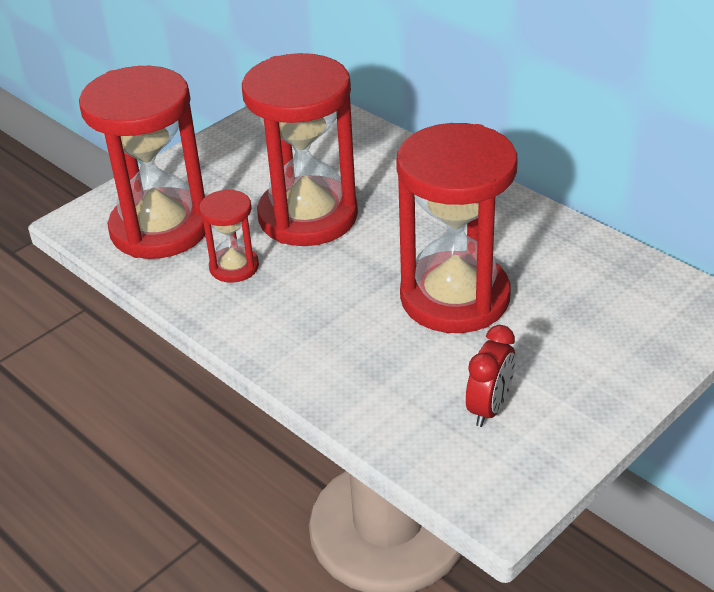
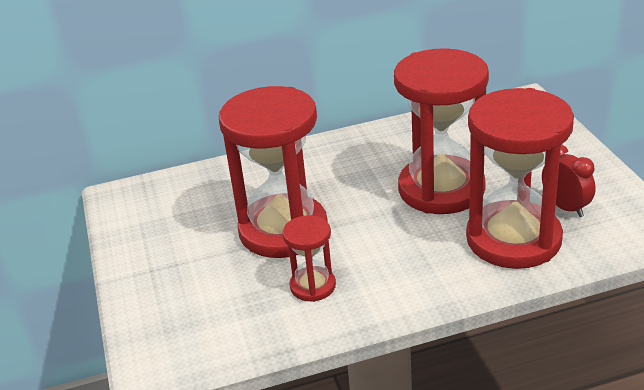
camera: 60 degrees left, 5 degrees down
red hourglass [79,66,205,259] -> red hourglass moved to [466,88,574,269]

